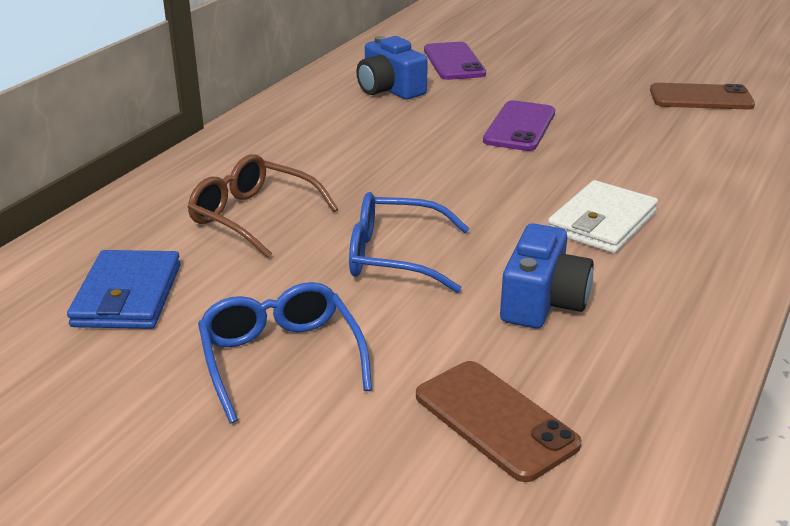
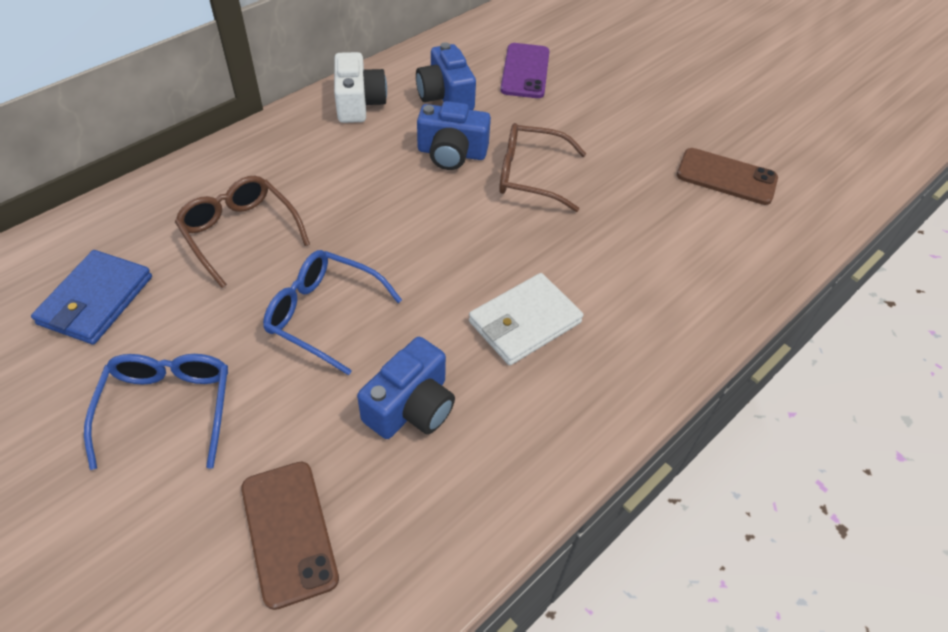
camera: 15 degrees right, 20 degrees up
purple phone [483,100,555,151] -> brown glasses [499,123,586,212]
none -> white camera [334,52,387,123]
none -> blue camera [417,101,491,170]

